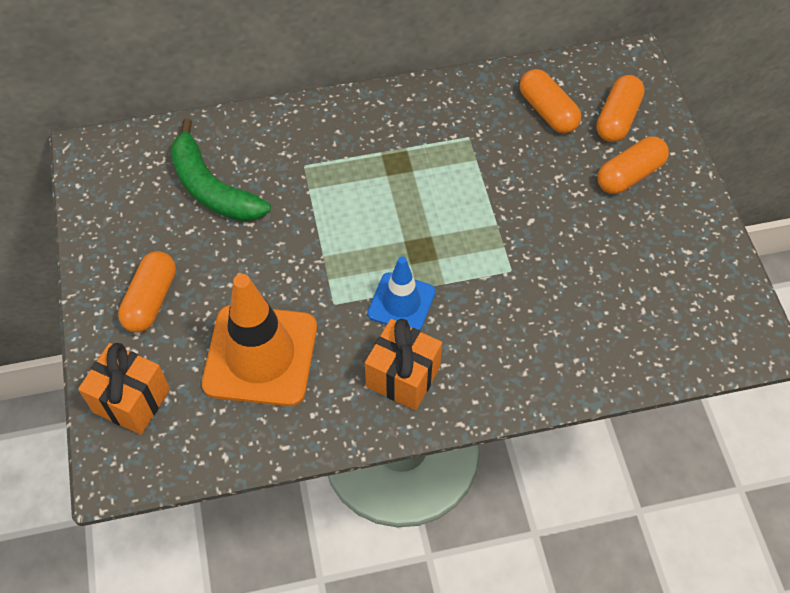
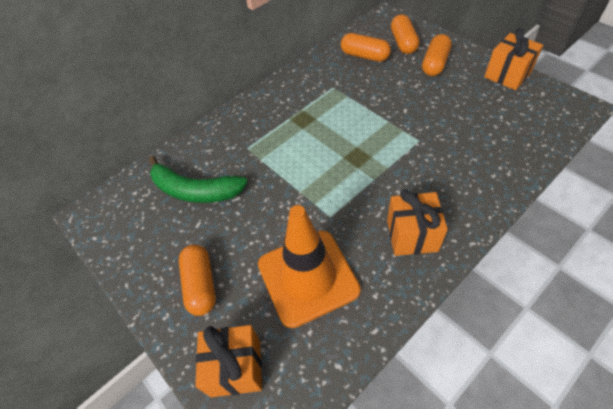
camera: 25 degrees left, 5 degrees down
blue traffic cone [368,256,435,330] -> none
none -> orange gift [484,28,543,90]

